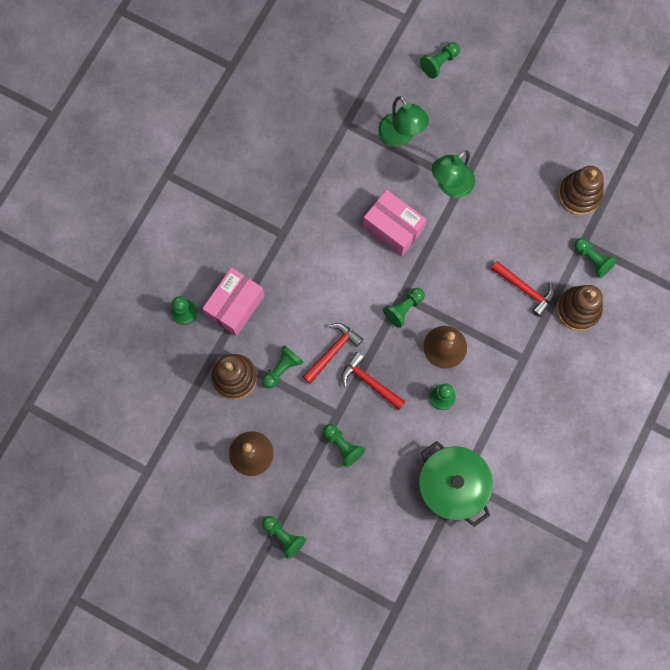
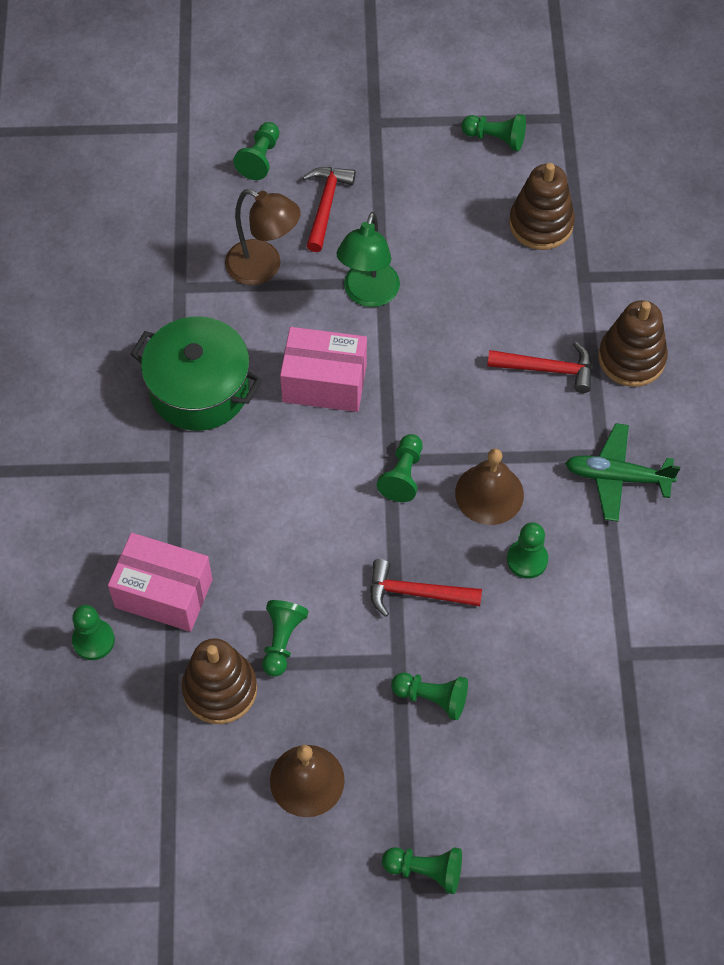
camera: 30 degrees left, 15 degrees down
pink box [202,267,265,336] -> pink box turned 75 degrees counterclockwise [108,533,213,632]
red hammer [303,323,363,384] -> red hammer moved to [303,167,356,252]
green lamp [378,96,429,147] -> brown lamp [225,189,300,285]
green pot [419,441,493,527] -> green pot moved to [130,316,262,431]
green pawn [574,238,617,278] -> green pawn moved to [461,114,526,151]
none -> green plane [565,423,680,522]

